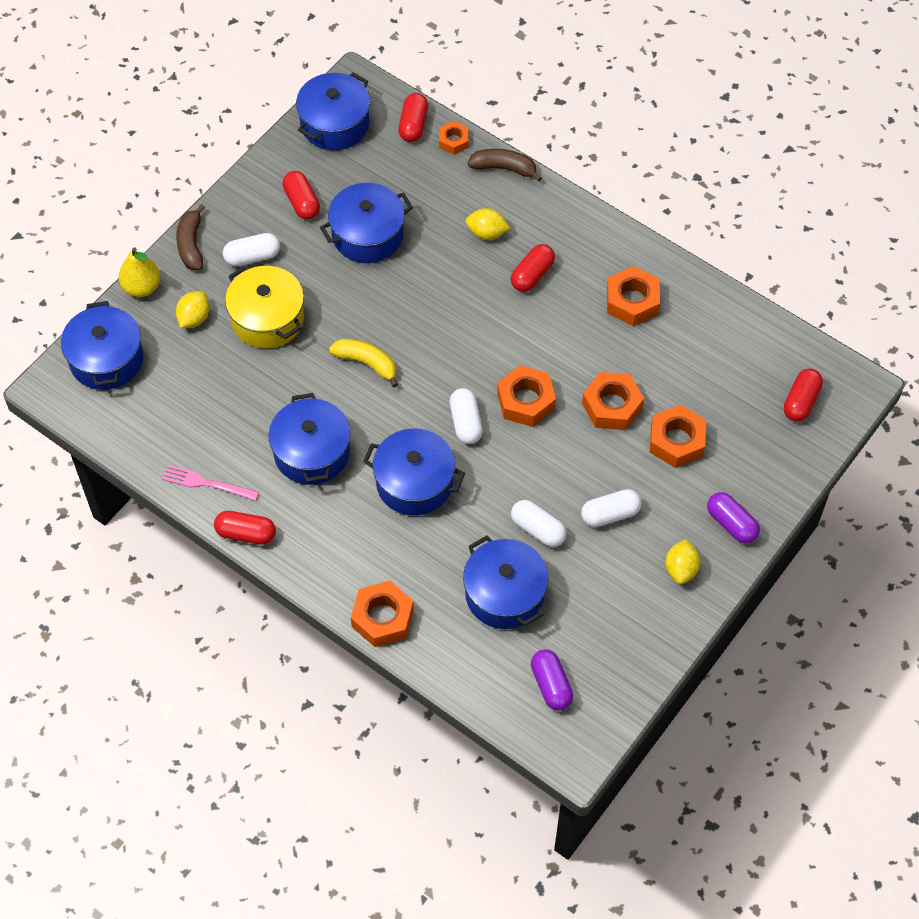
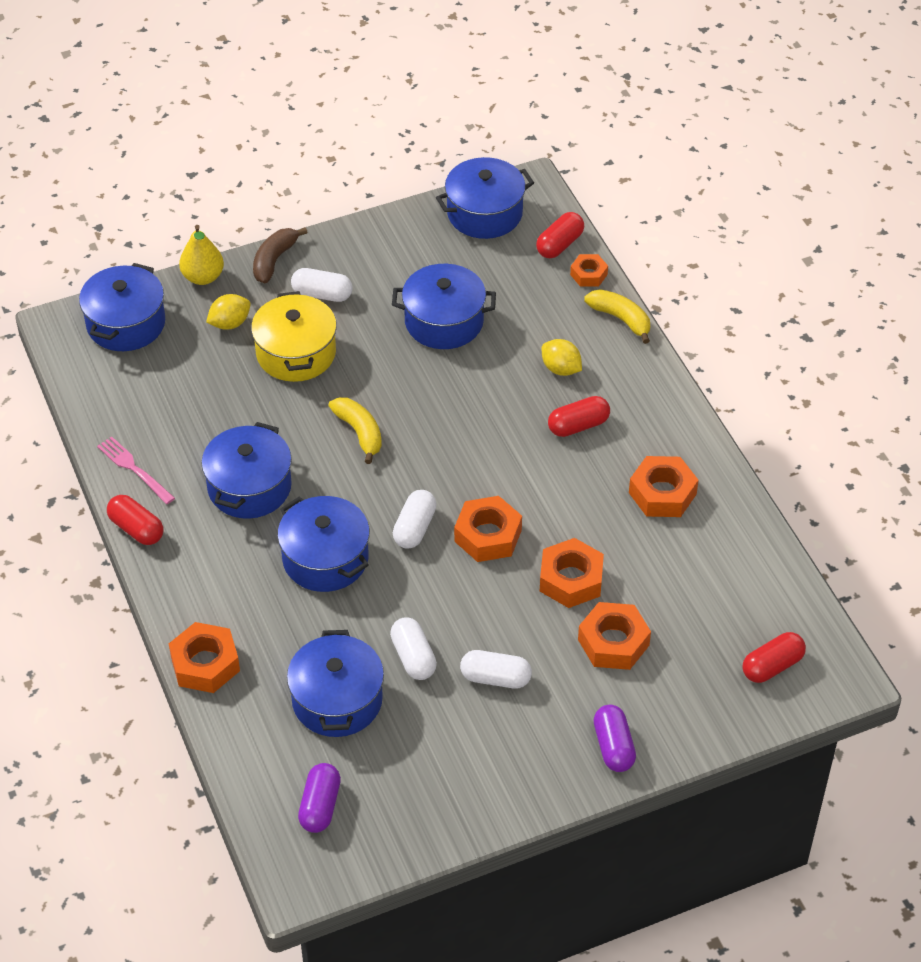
camera: 30 degrees right, 10 degrees down
red capsule [282,171,320,220] -> none
brown banana [467,149,542,182] -> yellow banana [584,289,650,344]
yellow lemon [665,539,700,584] -> none

